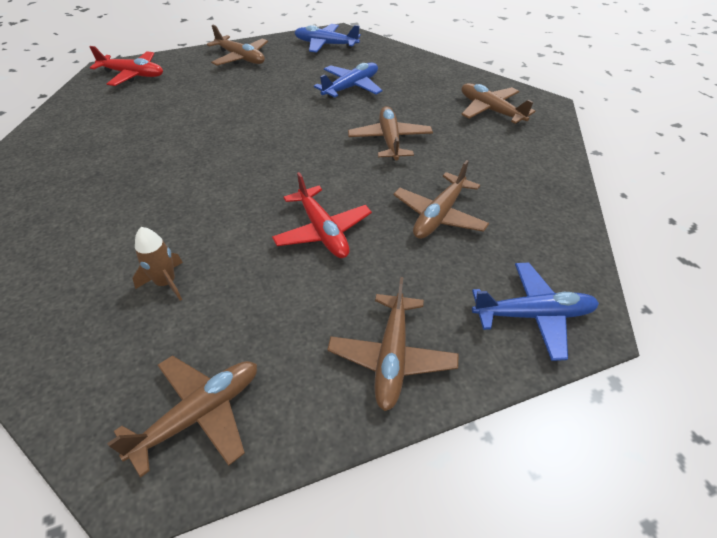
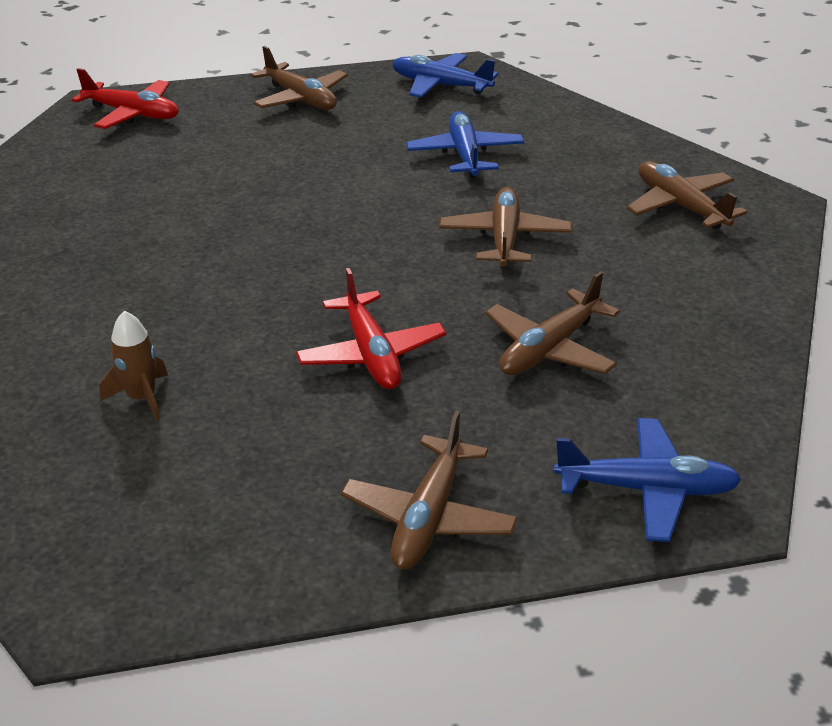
camera: 10 degrees right, 10 degrees down
brown plane [107,355,257,478] -> none
blue plane [314,62,383,99] -> blue plane turned 60 degrees counterclockwise [406,111,525,178]

